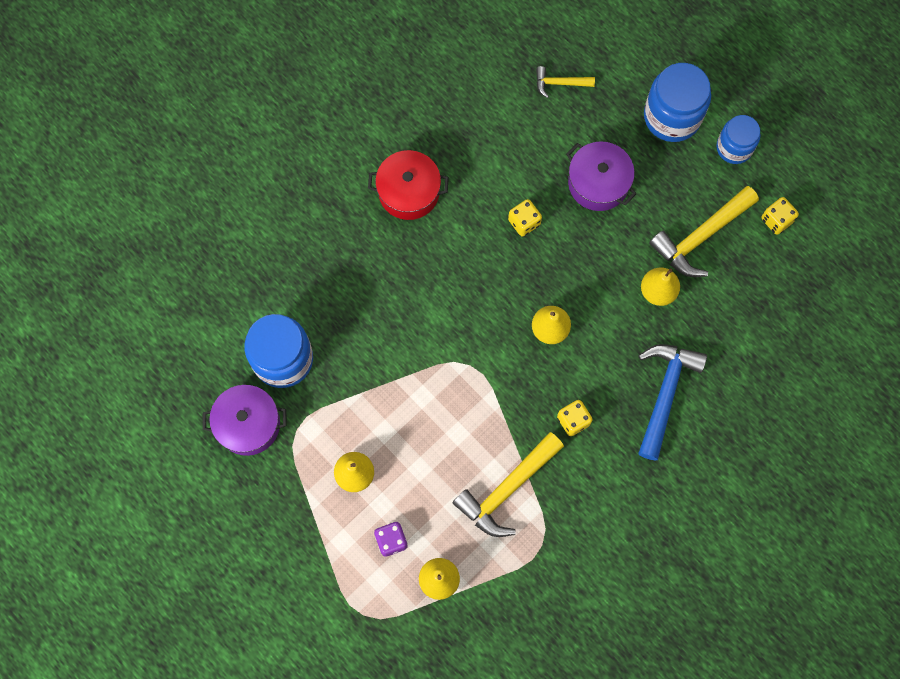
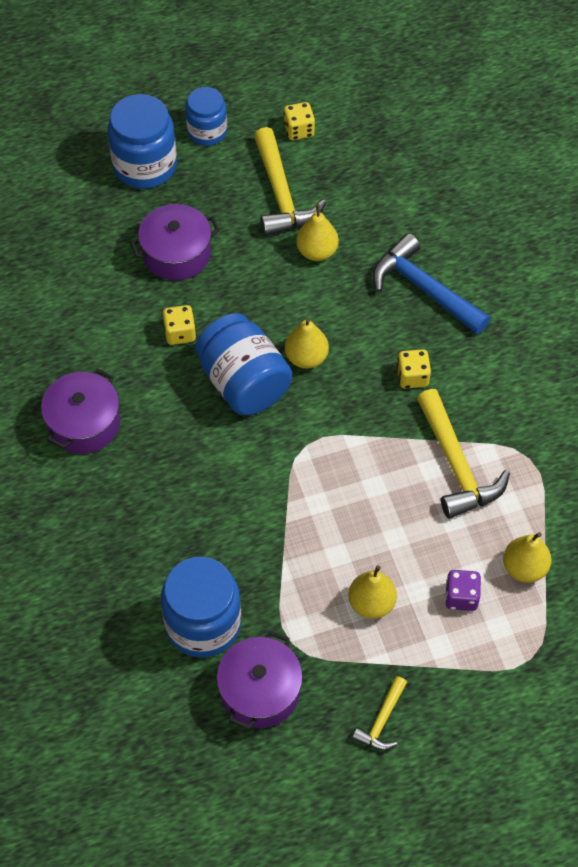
camera: 65 degrees left, 15 degrees down
red pot [368,150,449,220] -> purple pot [41,369,120,454]
yellow hammer [536,66,595,98] -> yellow hammer moved to [352,676,407,750]
none -> blue jar [195,313,293,415]

